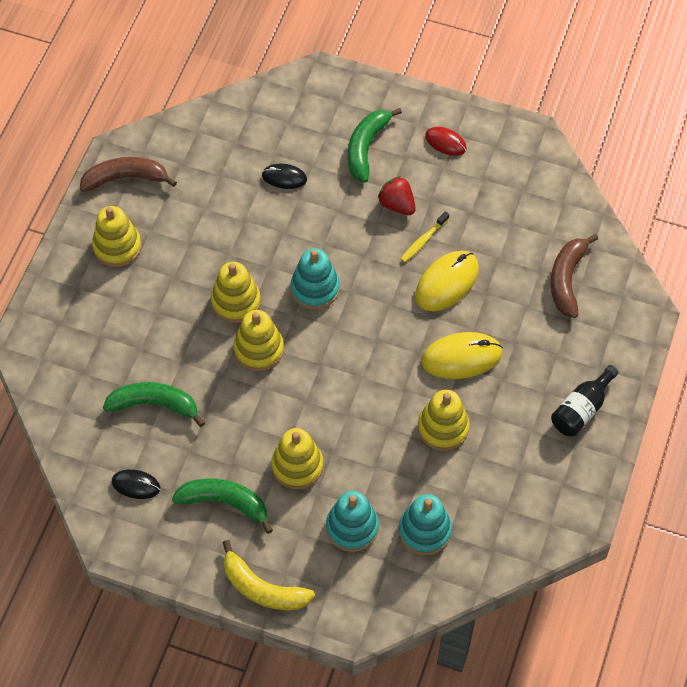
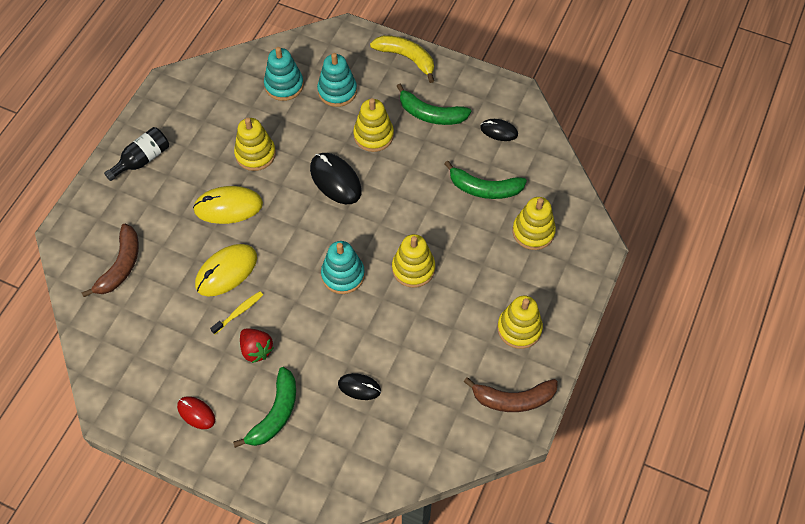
camera: 175 degrees left, 0 degrees up
yellow stacking toy [234,310,284,371] -> yellow stacking toy moved to [512,197,556,250]
none -> black mouse [310,153,362,204]

